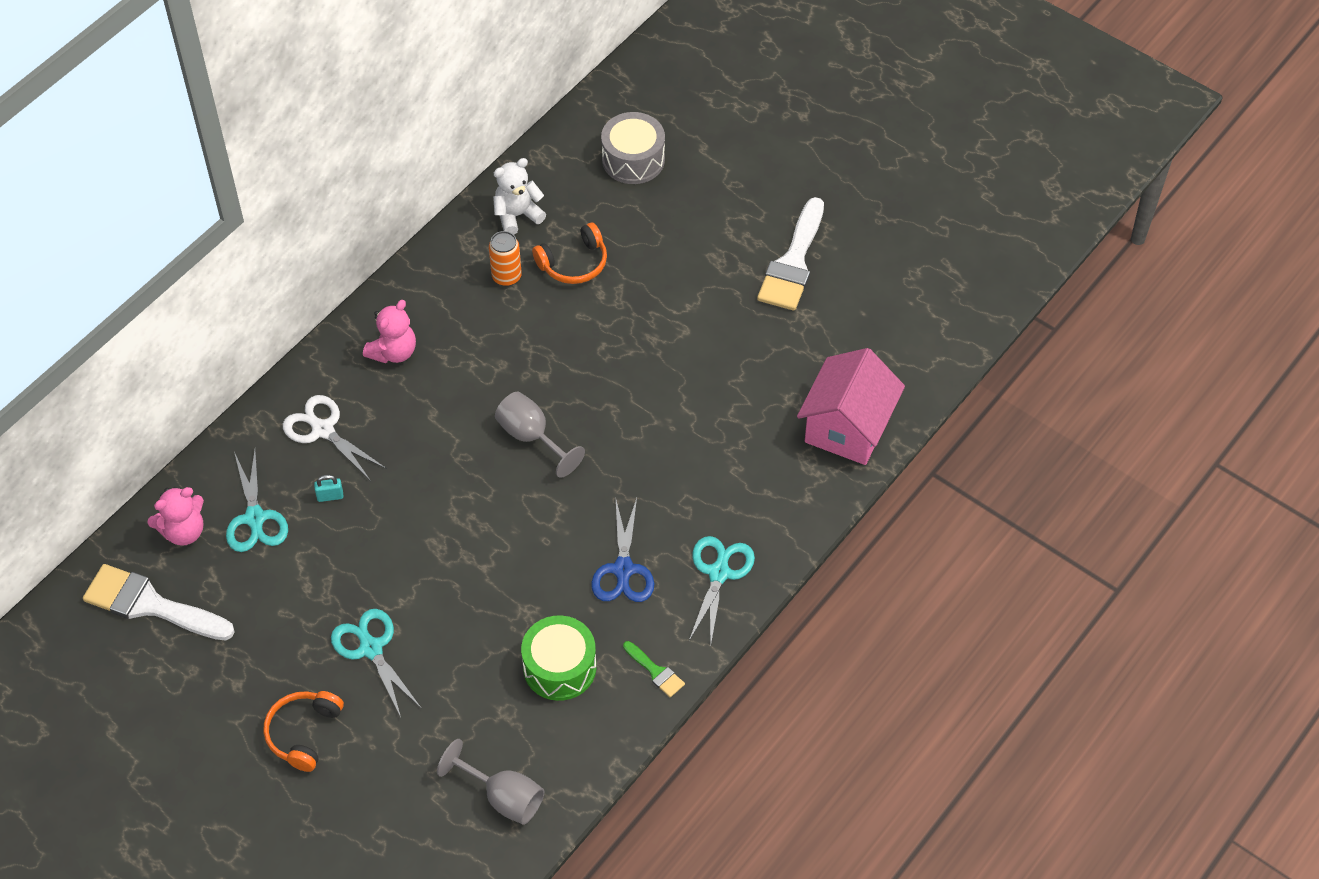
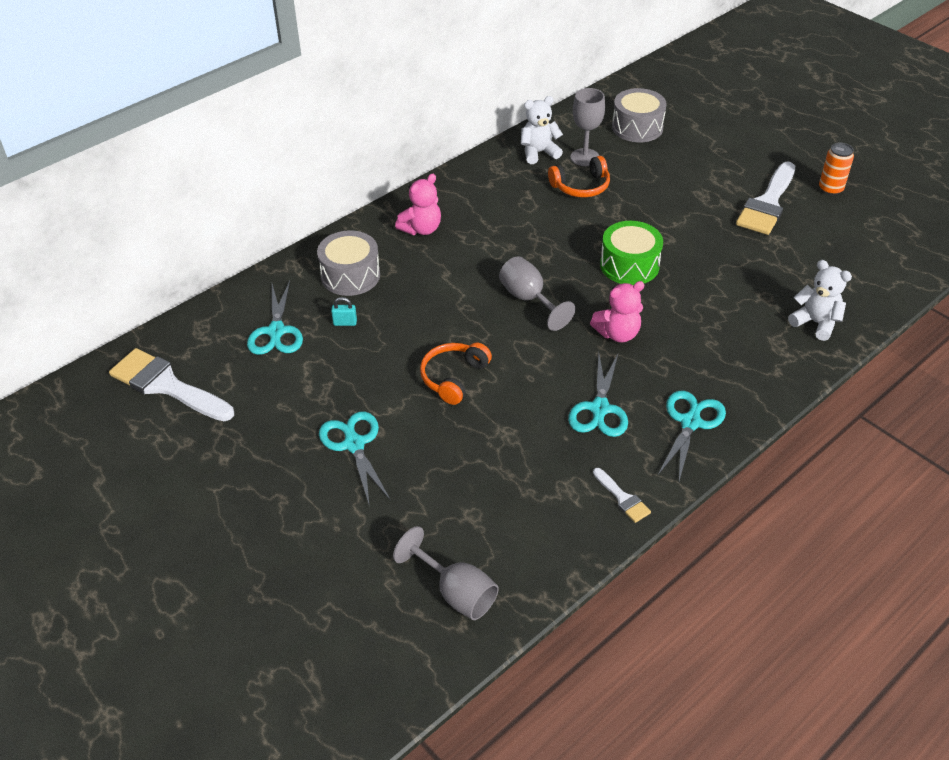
camera: 10 degrees right, 10 degrees down
pink teddy bear [147,487,204,546] -> pink teddy bear moved to [590,281,644,343]
orange headphones [263,691,344,772] -> orange headphones moved to [420,343,492,405]
white scissors [283,395,387,481] -> grey drum [317,230,380,296]
orange can [489,231,522,286] -> orange can moved to [819,143,854,195]
green drum [521,615,596,701] -> green drum moved to [600,221,663,285]
blue scissors [591,498,654,602] -> turquoise scissors [568,352,628,437]
green brush [623,641,685,697] -> white brush [593,468,651,523]
pink house [797,348,905,465] -> white teddy bear [788,260,852,341]
none -> grey goblet [570,88,605,166]

